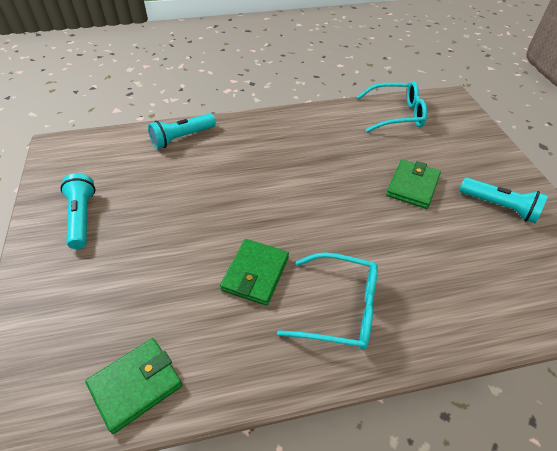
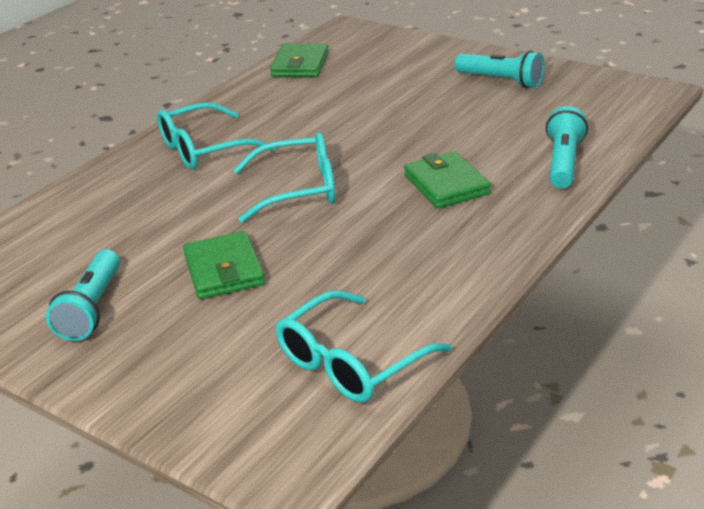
camera: 140 degrees right, 15 degrees down
green wallet [220,239,289,306] -> green wallet moved to [404,151,491,209]
turquoise flashlight [459,178,548,223] -> turquoise flashlight turned 75 degrees counterclockwise [46,249,120,341]
none -> turquoise glasses [234,132,336,223]

